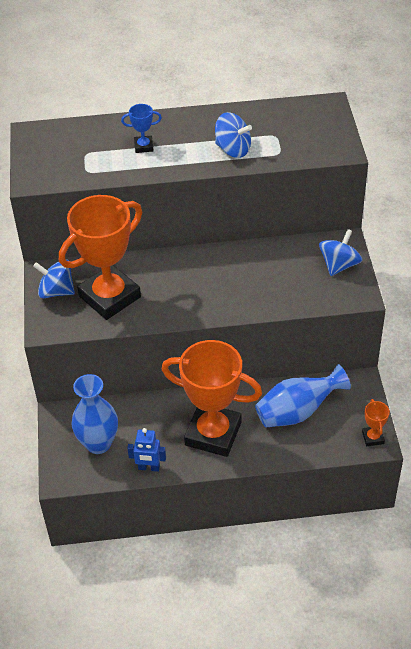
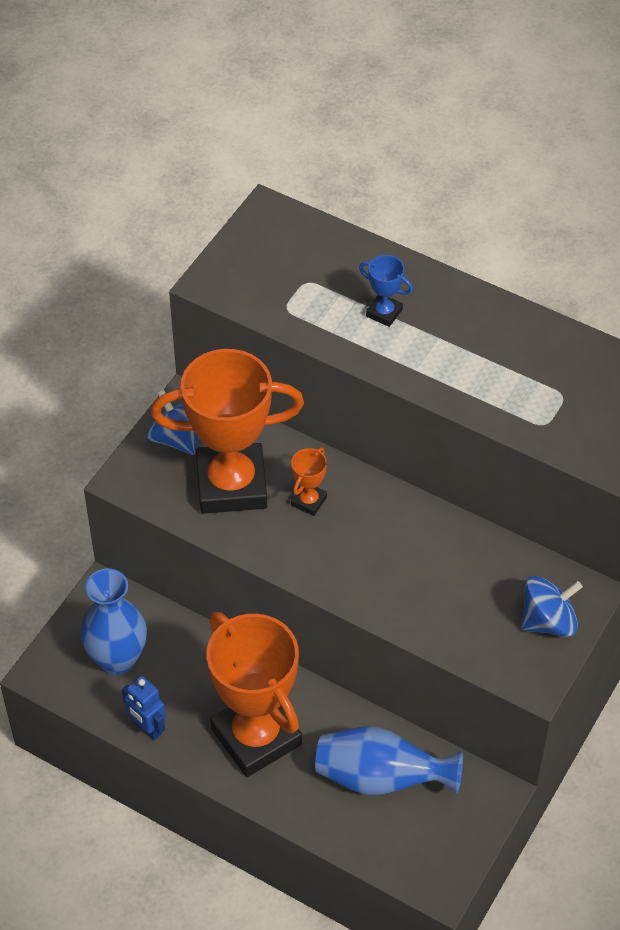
camera: 35 degrees right, 5 degrees up
blue spinning top [215,112,252,158] -> none
orange trophy [362,399,390,446] -> orange trophy moved to [291,447,327,516]

